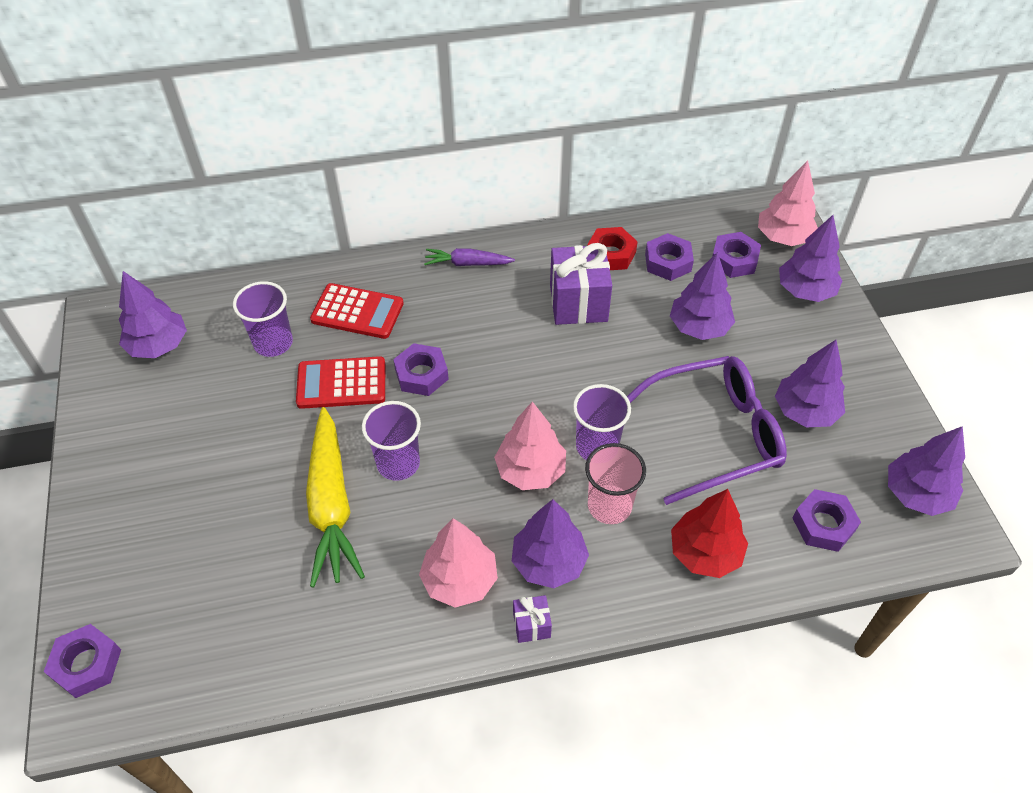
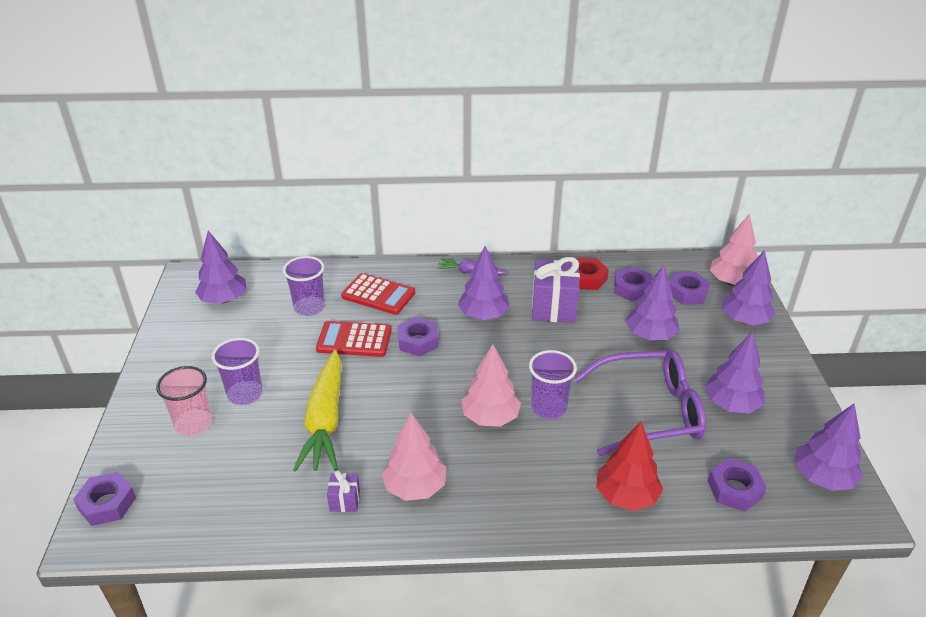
camera: 10 degrees right, 15 degrees down
purple cup [362,401,421,481] -> purple cup moved to [212,338,263,405]
purple tree [512,499,589,588] -> purple tree moved to [458,246,510,320]
purple gift [513,595,552,643] -> purple gift moved to [327,470,360,512]
pink cup [585,443,646,524] -> pink cup moved to [156,366,212,436]

